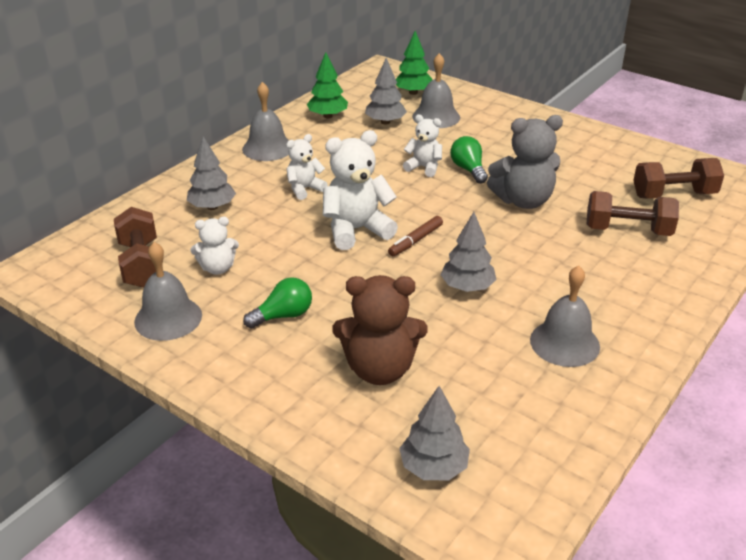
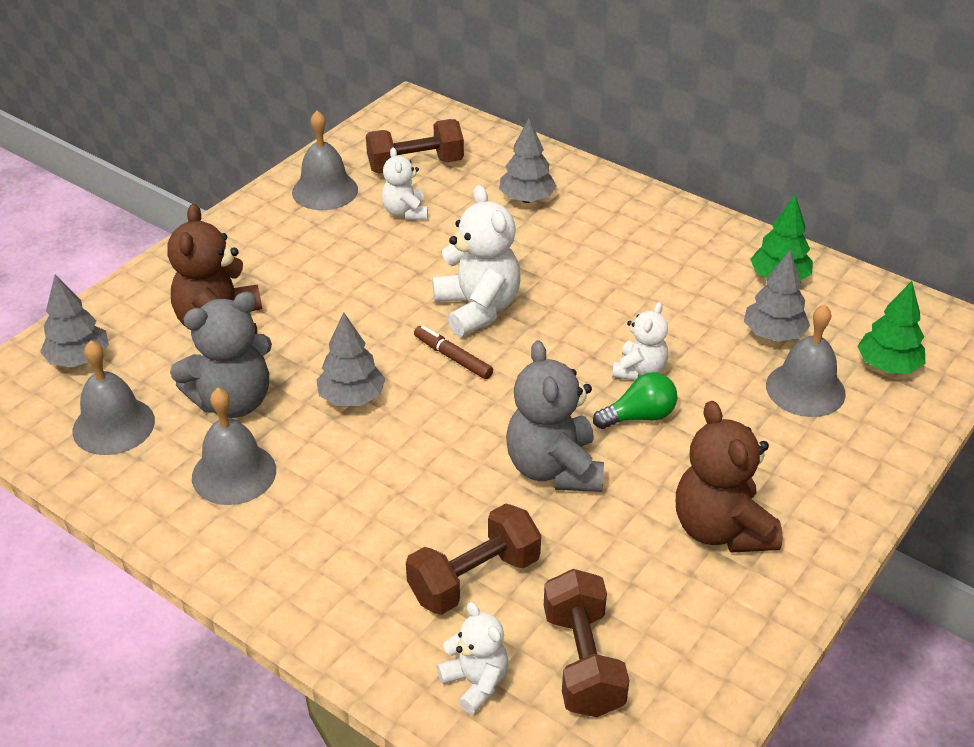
camera: 90 degrees right, 5 degrees up
grey bell [242,82,289,161] -> grey bell moved to [72,340,155,455]
green light bulb [243,277,312,329] -> none
white teddy bear [286,134,328,200] -> white teddy bear moved to [437,602,509,714]
brown dumbbell [587,191,679,236] -> brown dumbbell turned 45 degrees clockwise [406,503,541,615]
none -> grey teddy bear [170,292,272,418]
none -> brown teddy bear [676,401,783,553]

